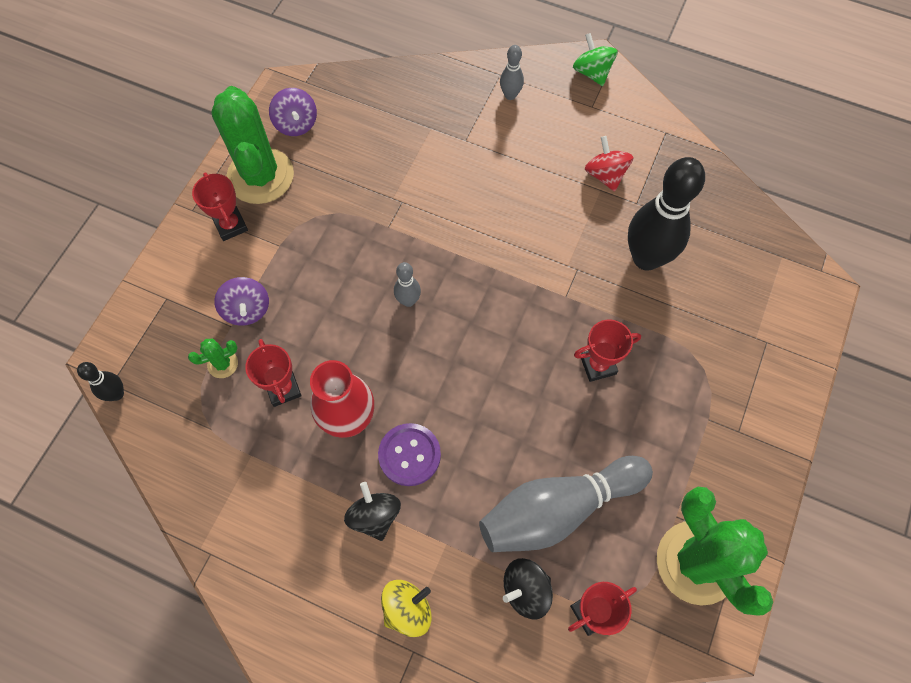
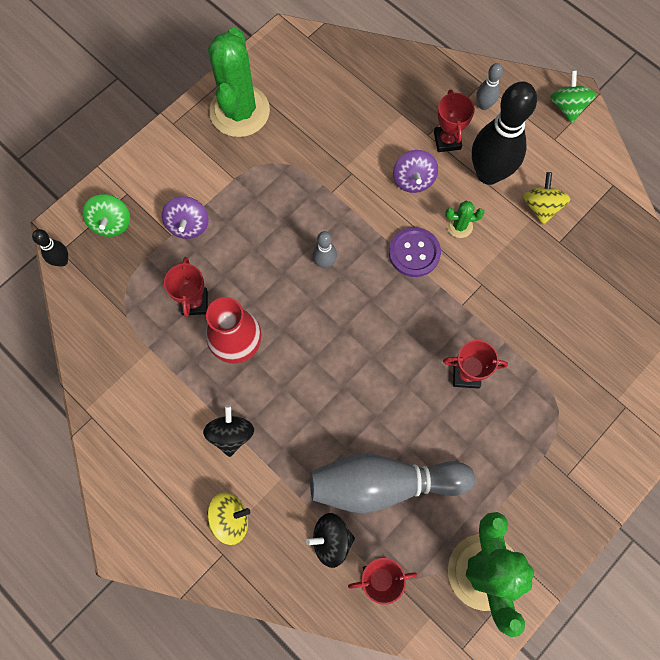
camera: 20 degrees right, 5 degrees up
green cactus [188,338,238,378] -> green cactus moved to [445,201,485,238]
red trophy [192,172,248,241] -> red trophy moved to [434,89,475,152]
purple spinning top [269,88,317,136] -> purple spinning top moved to [393,150,438,193]
purple button [378,423,441,486] -> purple button moved to [389,227,441,277]
red spinning top [585,136,634,192] -> yellow spinning top [523,172,570,225]
black bowling pin [628,157,705,271] -> black bowling pin moved to [472,81,537,185]
none -> green spinning top [82,194,130,237]

